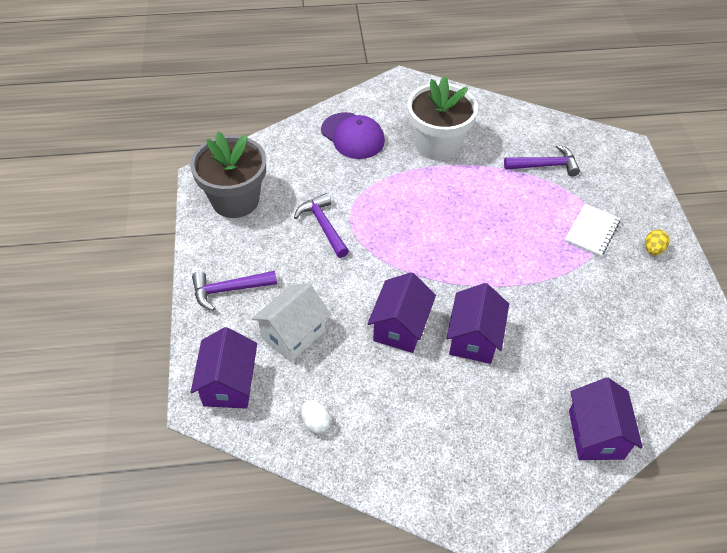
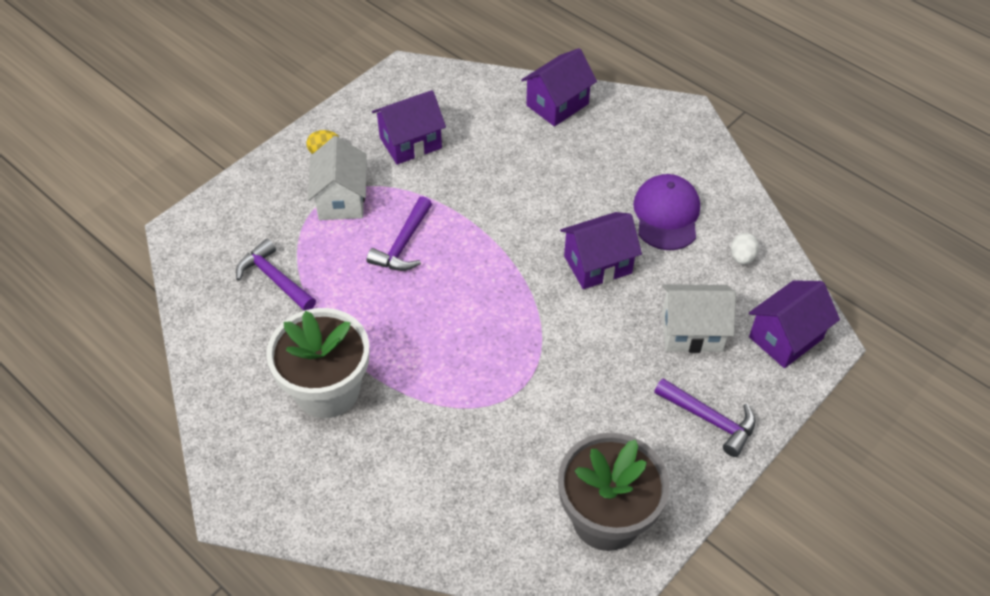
camera: 130 degrees left, 0 degrees up
purple hammer [294,193,349,258] -> purple hammer moved to [367,196,432,271]
purple cap [321,112,385,159] -> purple cap moved to [633,174,700,250]
purple house [446,283,509,364] -> purple house moved to [372,90,446,165]
white notebook [565,204,621,257] -> white house [308,136,367,220]

